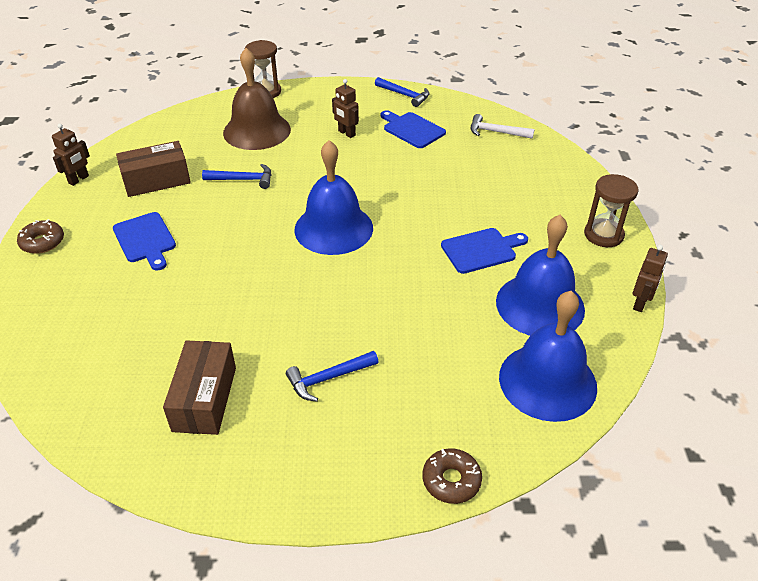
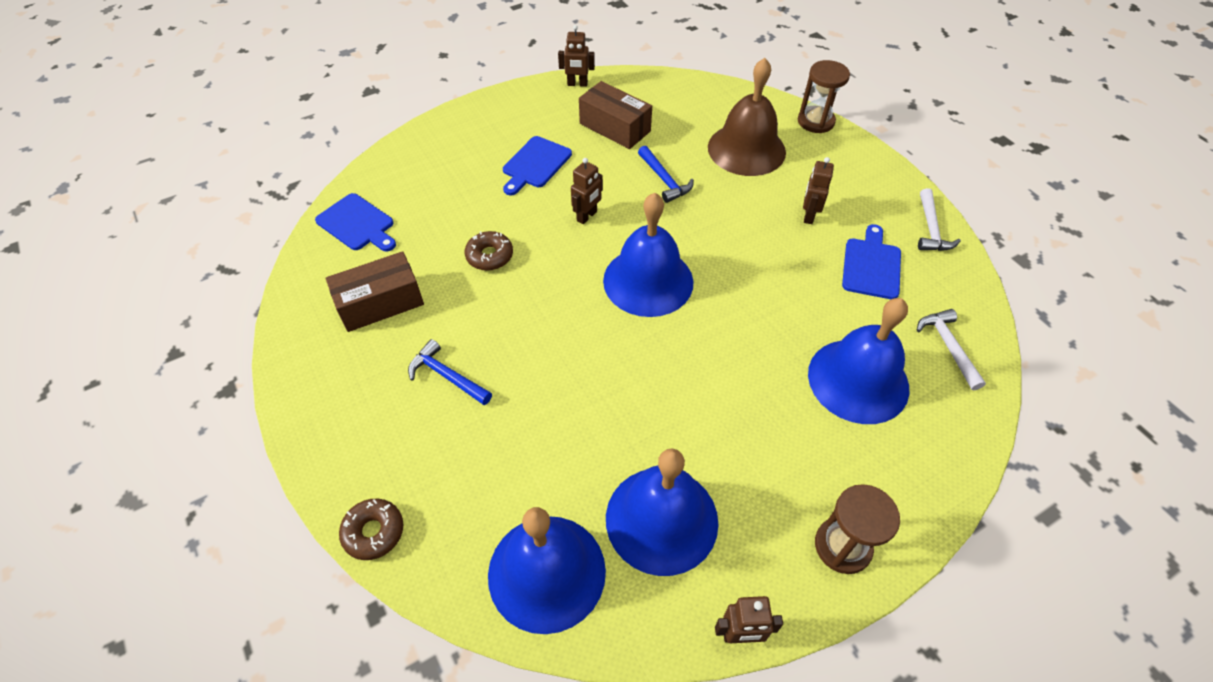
camera: 60 degrees right, 10 degrees up
brown donut [17,219,64,254] -> brown donut moved to [465,231,513,271]
blue hammer [375,77,429,107] -> white hammer [918,188,961,251]
blue cutting board [441,228,528,274] -> blue cutting board moved to [315,193,396,251]
none -> brown robot [571,158,603,224]
none -> blue bell [808,298,909,424]

